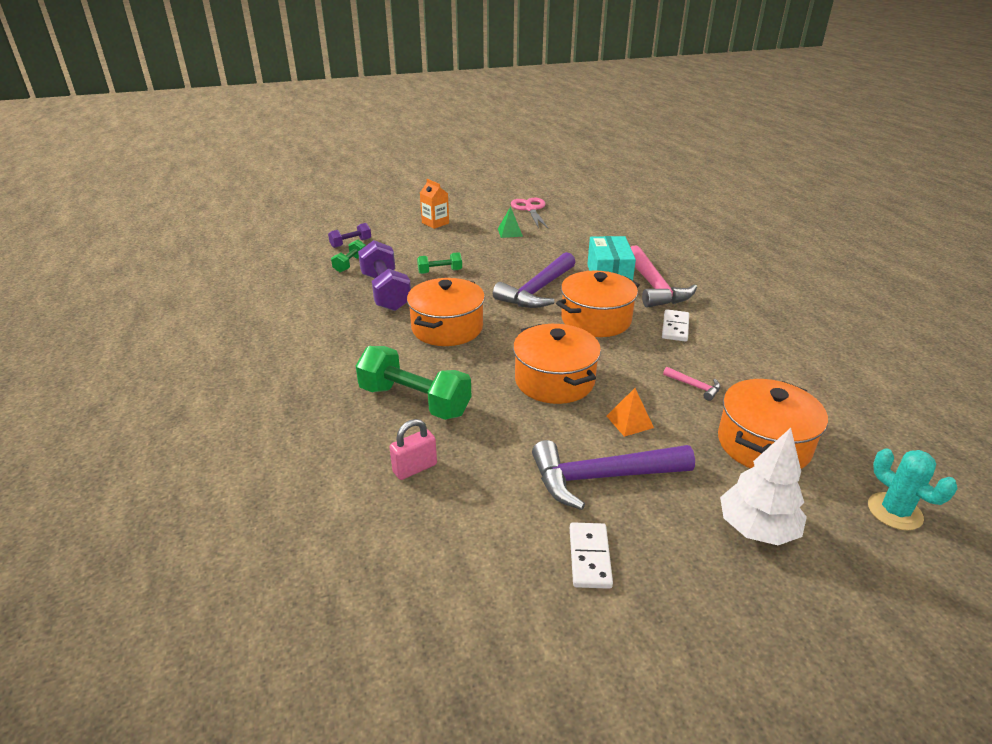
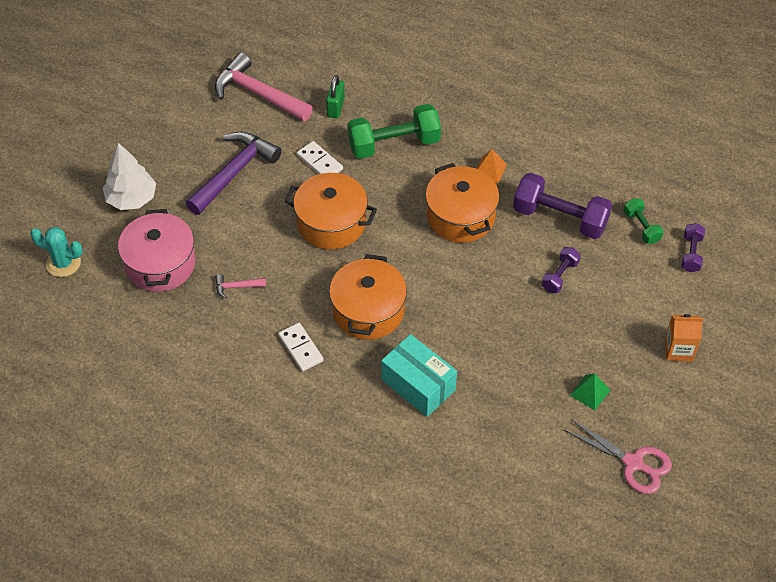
camera: 135 degrees right, 20 degrees up
pink padlock [390,419,437,480] -> green padlock [326,75,345,118]
green dumbbell [417,252,462,274] -> purple dumbbell [542,247,581,293]
purple hammer [493,252,576,308] -> none
white domino [570,523,613,589] -> white domino moved to [297,141,343,174]
orange pyramid [607,388,654,437] -> orange pyramid moved to [477,149,507,184]
pink hammer [630,245,697,308] -> pink hammer moved to [215,53,313,121]
orange pot [718,379,828,469] -> pink pot [118,209,196,292]

